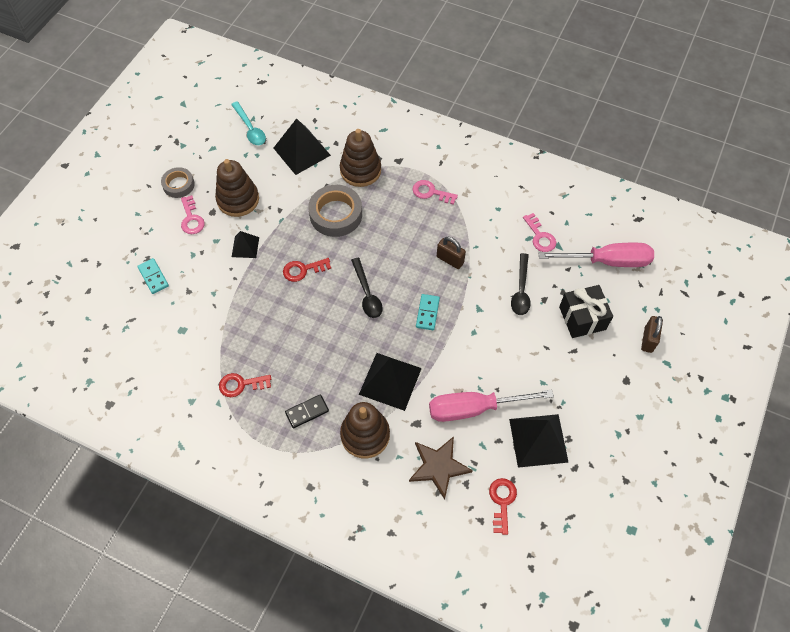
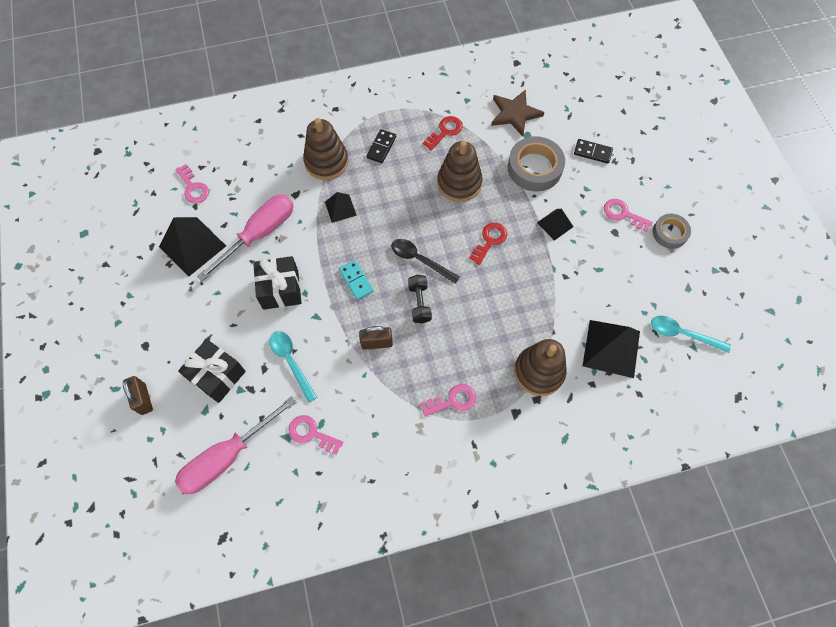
camera: 140 degrees right, 5 degrees up
turquoise domino [137,258,169,294] -> black domino [574,139,613,164]
brown stacking toy [215,159,259,217] -> brown stacking toy moved to [437,141,483,202]
grey tape [308,185,362,237] -> grey tape moved to [508,136,565,191]
black pyramid [359,353,422,411] -> black pyramid [325,192,357,223], size x0.55
brown star [409,436,473,500] -> brown star moved to [491,89,545,136]
red key [489,478,517,535] -> pink key [175,164,209,203]
black spoon [511,253,531,315] -> turquoise spoon [269,331,317,402]
none -> black gift [253,256,301,310]
none -> black dumbbell [408,275,432,323]

